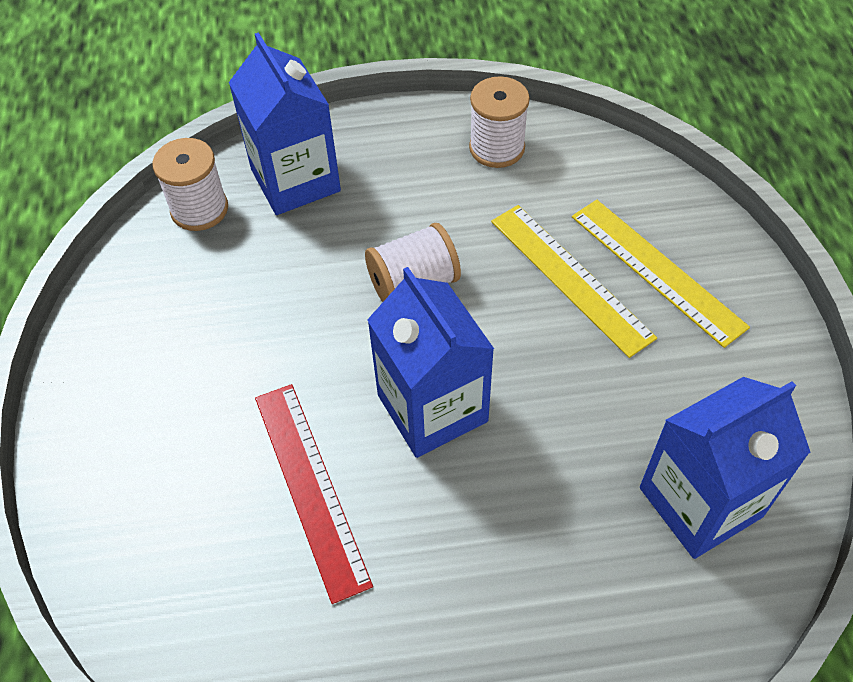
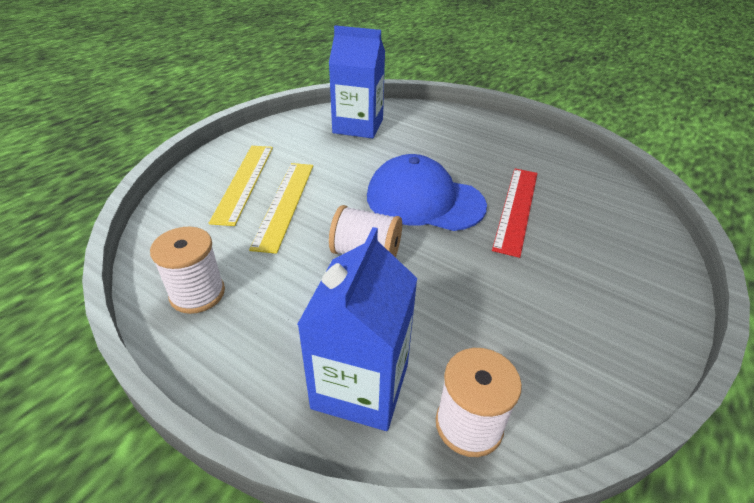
camera: 140 degrees left, 15 degrees down
blue carton [367,267,494,458] -> blue cap [367,154,487,231]

